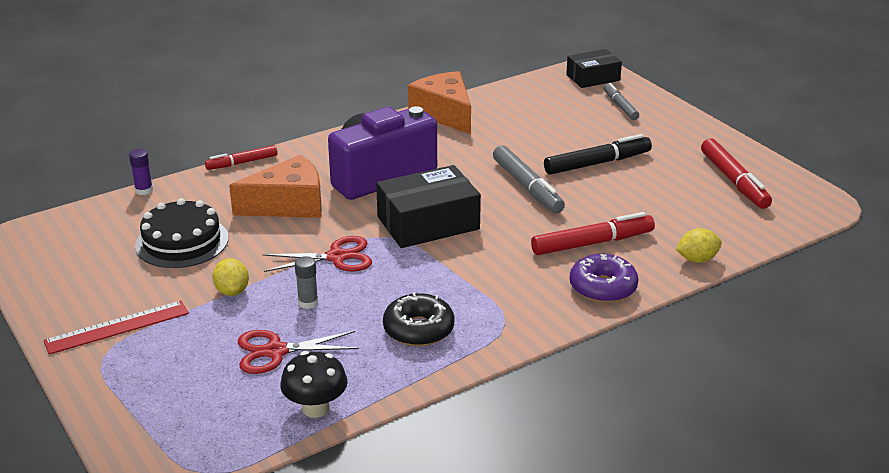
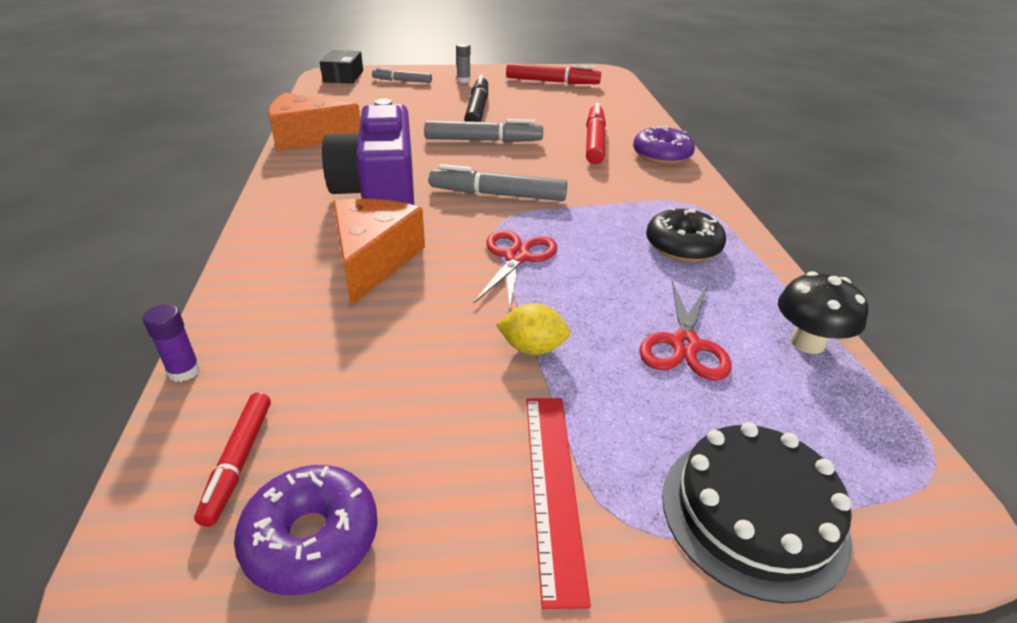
camera: 65 degrees left, 5 degrees up
black cake [135,198,228,268] -> black cake moved to [662,422,852,604]
red marker [205,145,278,170] -> red marker moved to [194,392,271,527]
grey glue stick [295,256,318,309] -> grey glue stick moved to [456,43,471,83]
black box [376,165,481,248] -> grey marker [429,164,567,201]
yellow lemon [676,228,722,263] -> none
none -> purple donut [234,465,378,595]

